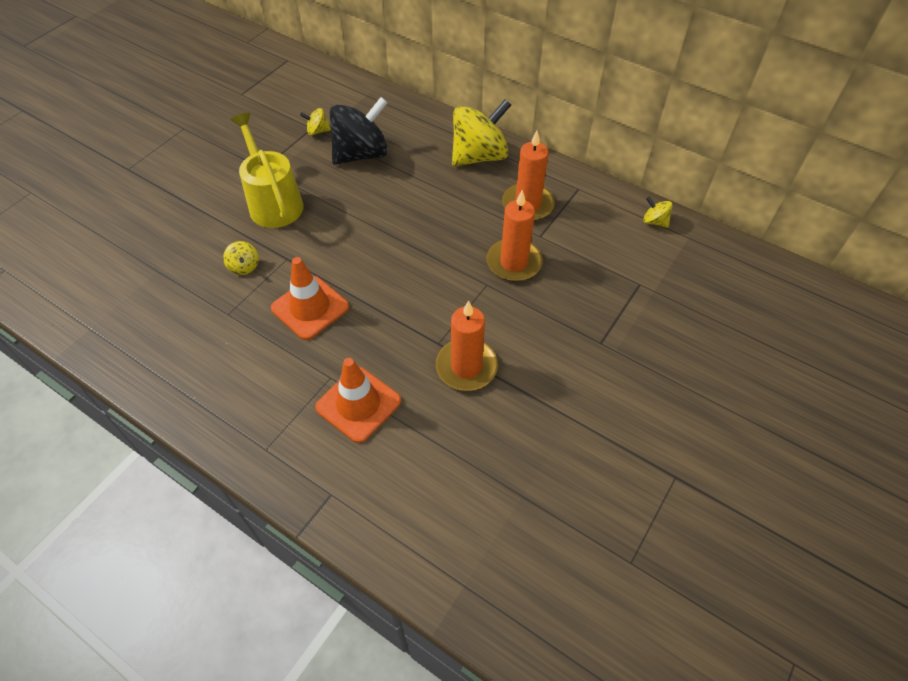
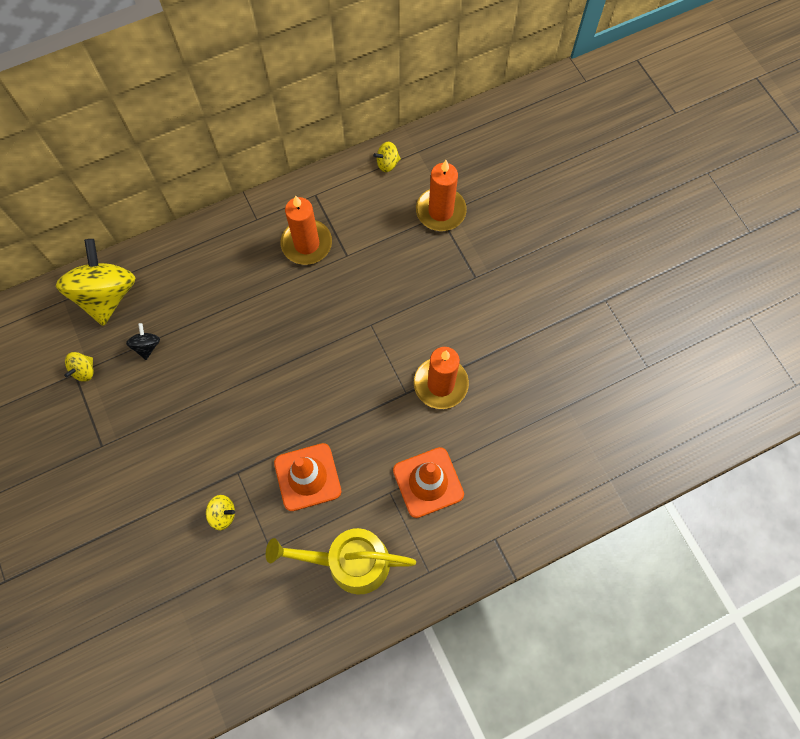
camera: 60 degrees left, 15 degrees up
yellow watering can [230,113,303,228] -> yellow watering can moved to [266,528,416,595]
black spinning top [330,97,388,165] -> black spinning top [126,323,160,360], size x0.43
yellow spinning top [452,99,511,167] -> yellow spinning top moved to [56,239,136,326]
orange candle [486,190,543,281] -> orange candle moved to [416,160,467,231]

